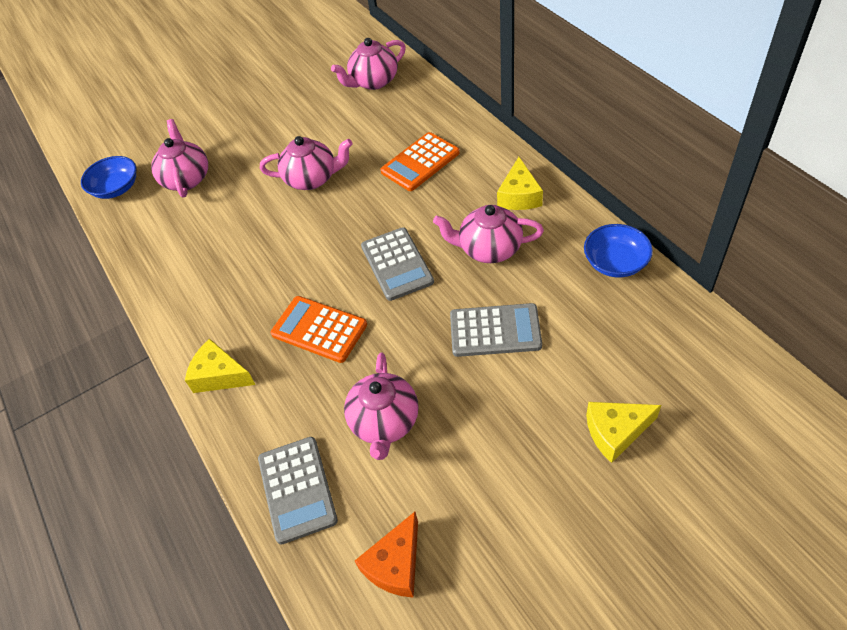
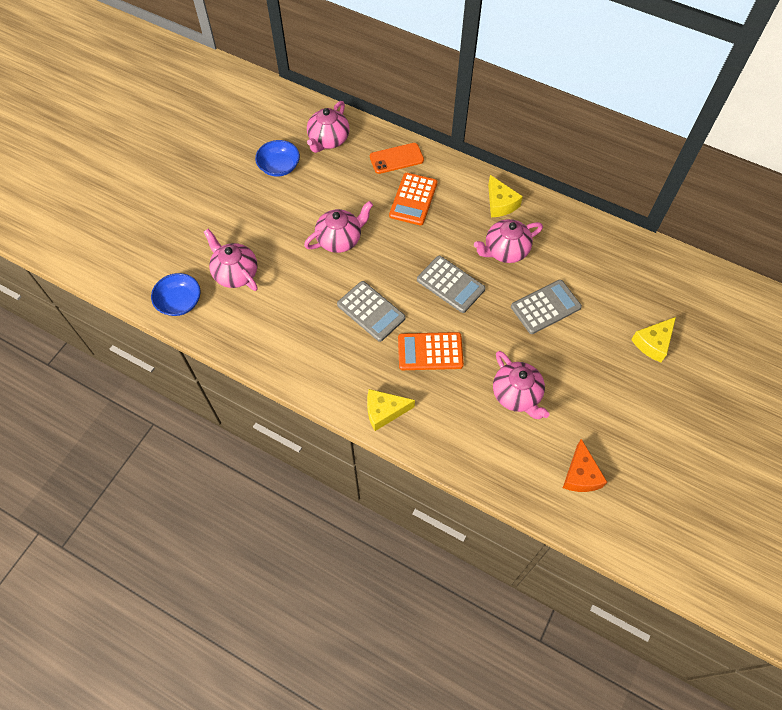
camera: 35 degrees left, 10 degrees up
grey calculator [258,437,338,545] -> grey calculator moved to [337,281,406,342]
blue bowl [584,224,653,278] -> blue bowl moved to [255,140,300,177]
none -> orange phone [370,143,424,174]

